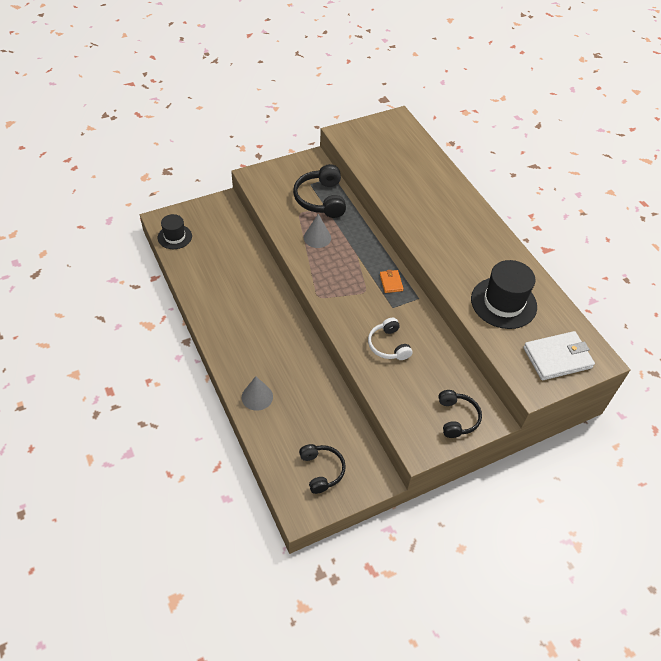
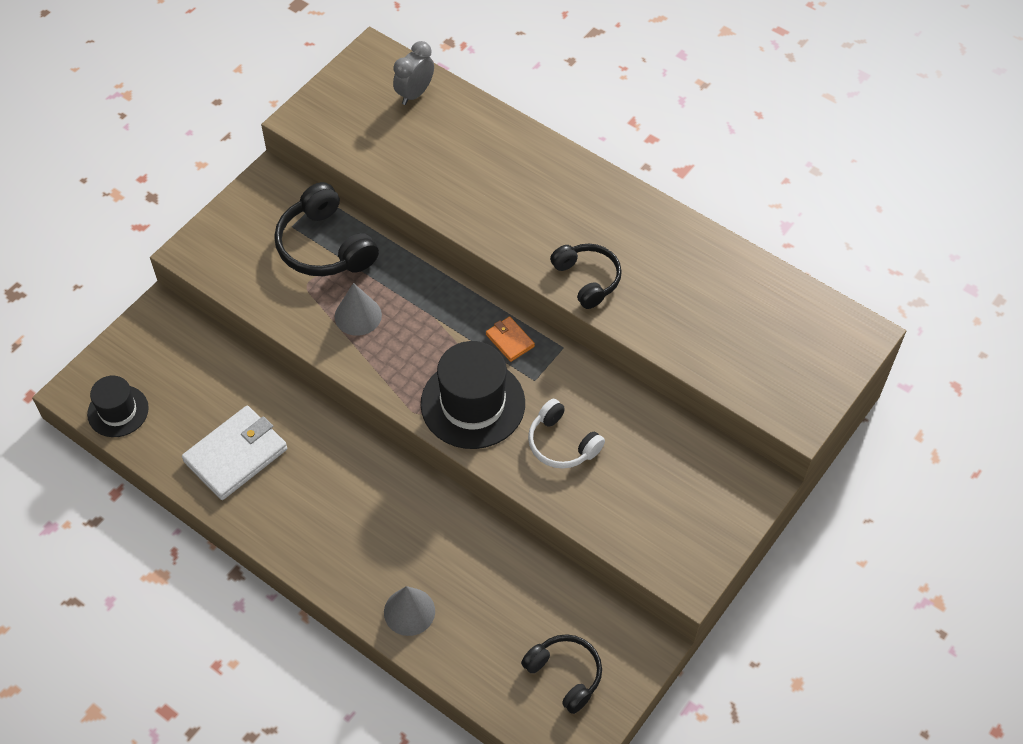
camera: 25 degrees left, 5 degrees up
black headphones [438,390,482,438] -> black headphones moved to [550,244,622,309]
black hat [471,260,537,329] -> black hat moved to [421,341,525,449]
white wallet [523,331,595,380] -> white wallet moved to [182,406,287,500]
none -> grey clock [393,41,434,105]

